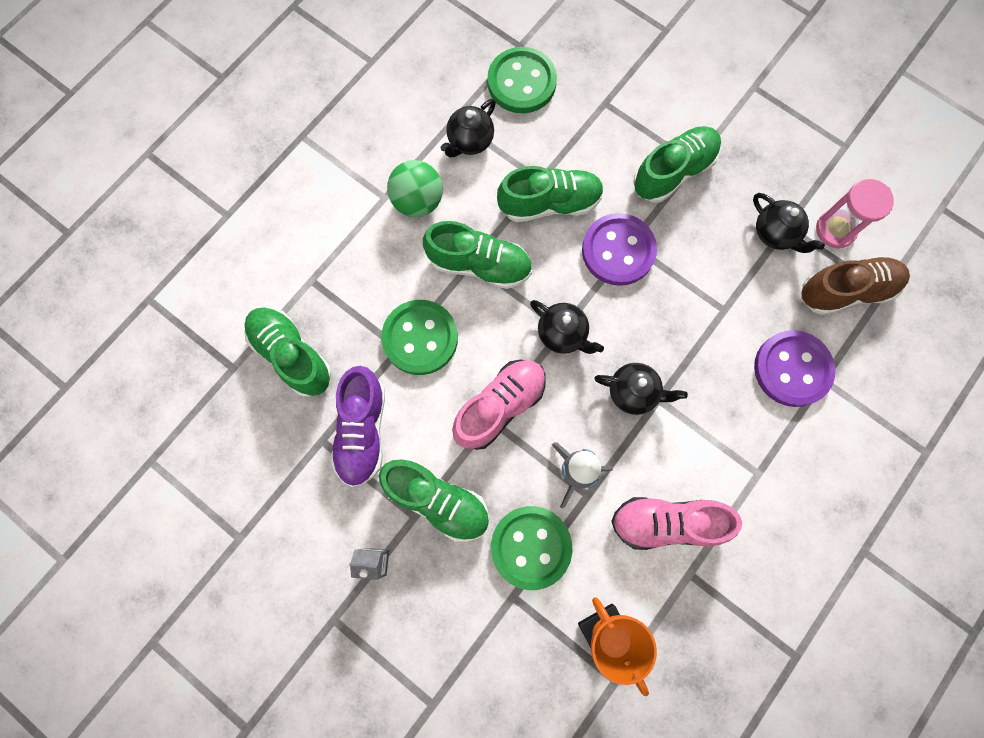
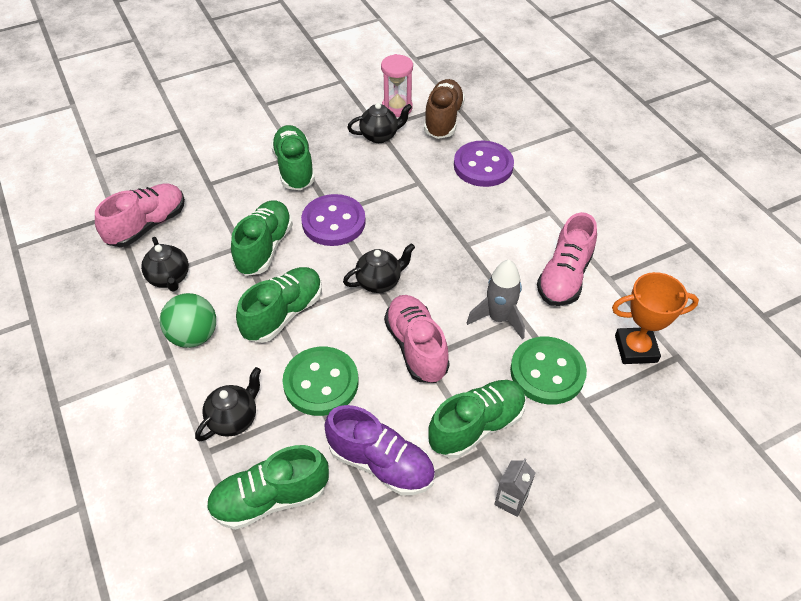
camera: 65 degrees left, 25 degrees down
green button [488,47,557,113] -> pink shoe [95,184,185,247]
black teapot [594,363,688,415] -> black teapot moved to [195,367,261,441]

